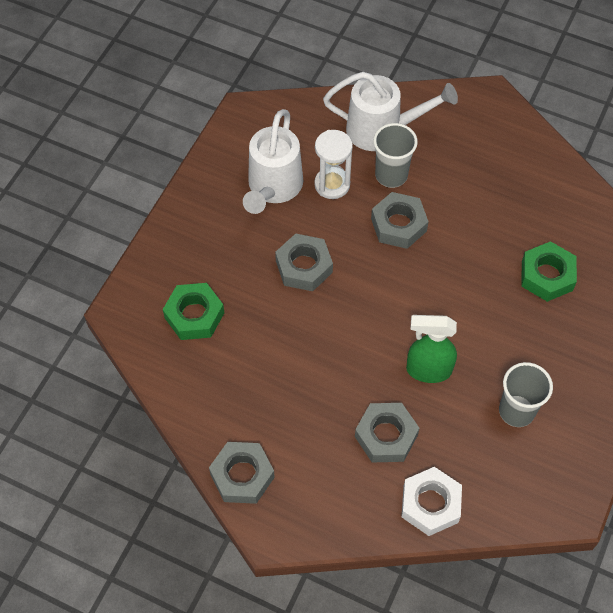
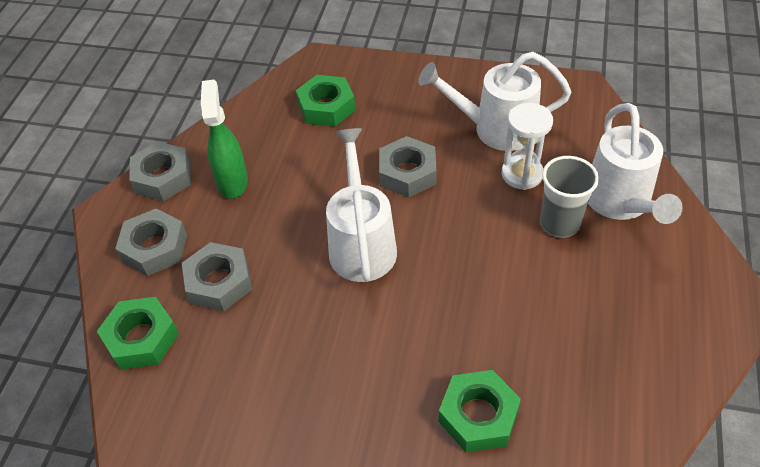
camera: 80 degrees right, 10 degrees down
grey nut [371,192,429,249] -> grey nut moved to [115,208,187,276]
white nut [401,467,462,536] -> green nut [97,297,179,369]
green spray bottle [406,315,457,383] -> green spray bottle moved to [201,80,248,199]
grey cup [499,362,553,427] -> none
none -> white watering can [326,128,397,282]

